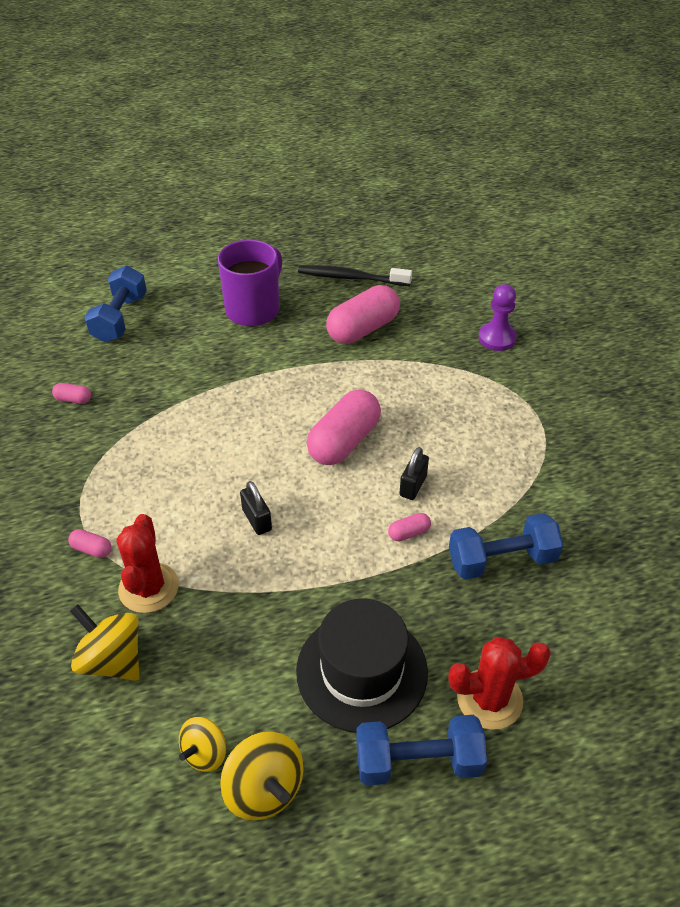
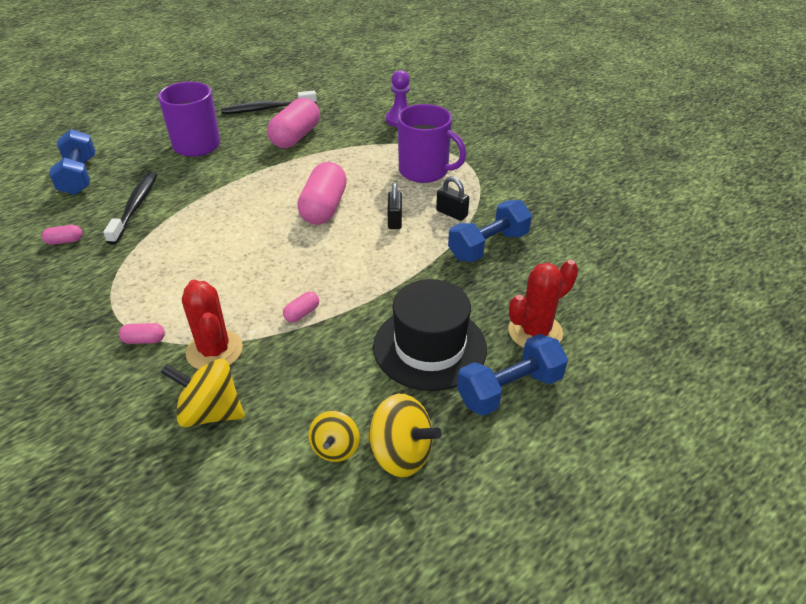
camera: 25 degrees left, 5 degrees down
black padlock [240,481,272,535] -> black padlock moved to [436,176,469,221]
pink capsule [388,513,431,541] -> pink capsule moved to [283,291,319,323]
none -> black toothbrush [103,172,157,245]
none -> purple mug [398,104,466,183]

